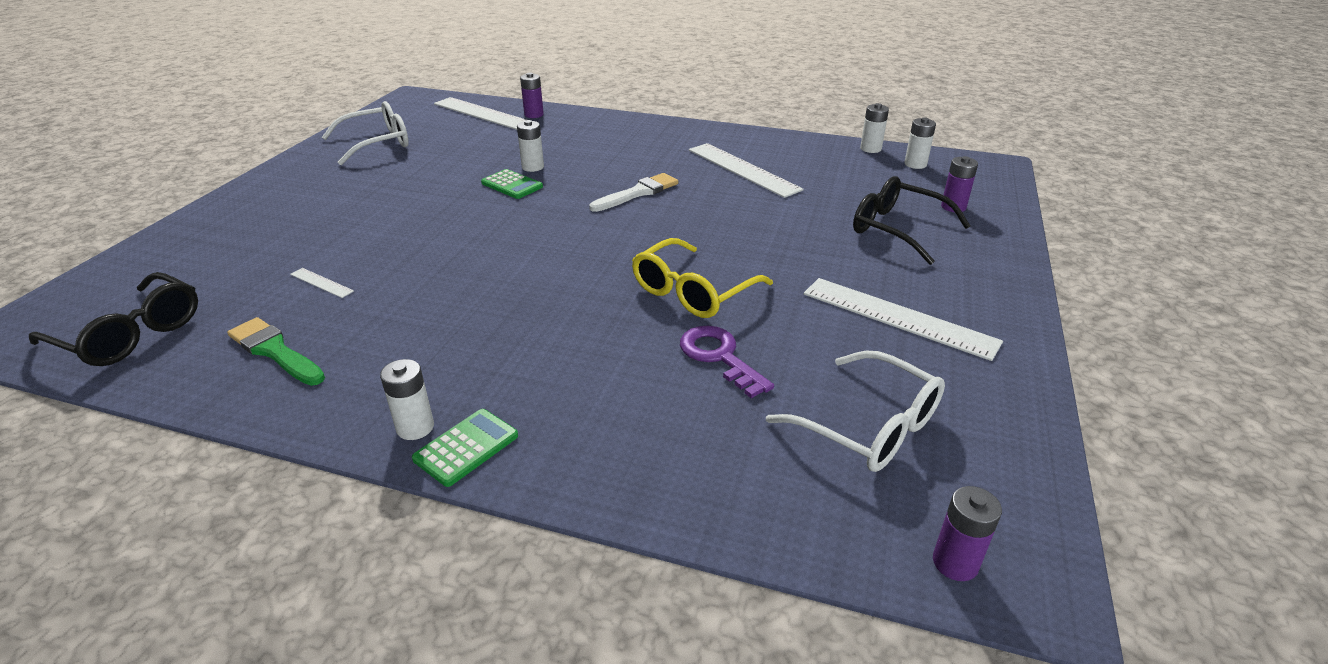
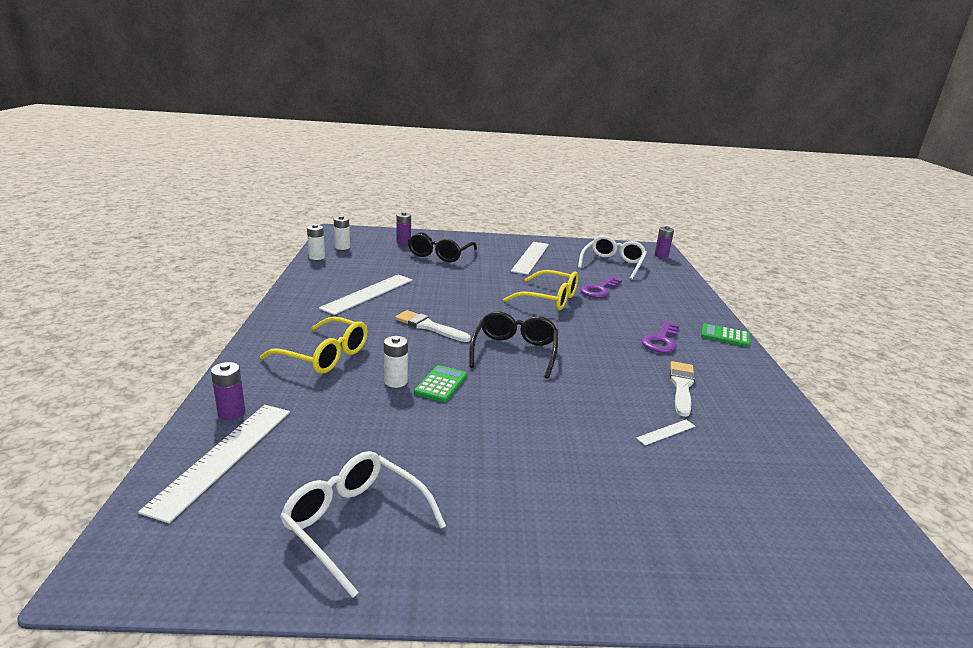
camera: 110 degrees left, 10 degrees down
black glasses [29,272,198,366] -> black glasses moved to [469,312,558,379]
green brush [227,317,325,386] -> none
white ruler [290,268,354,298] -> white ruler turned 45 degrees clockwise [636,420,695,445]
white battery [380,359,434,440] -> none
none -> yellow glasses [260,316,368,374]
none -> purple key [641,321,680,353]
none -> white brush [670,361,695,417]

